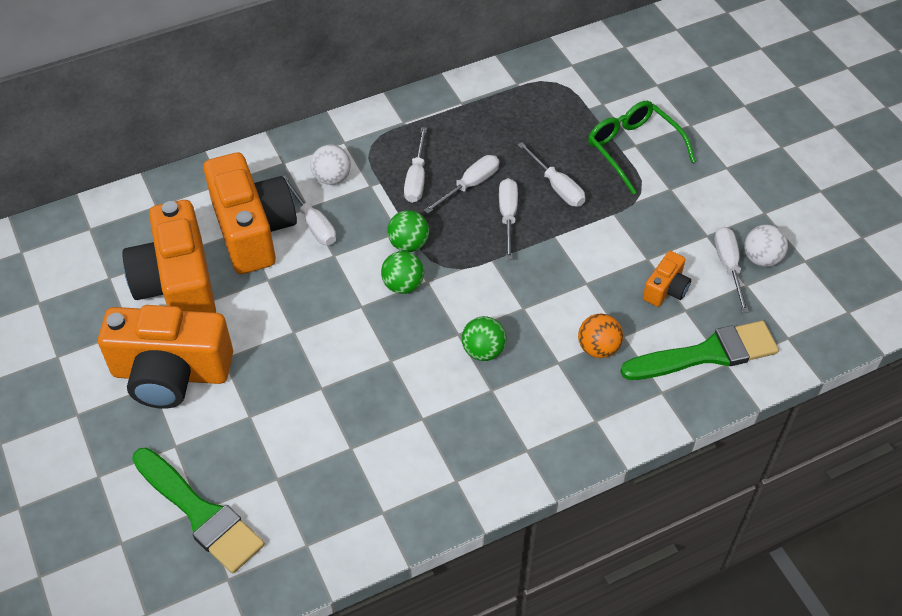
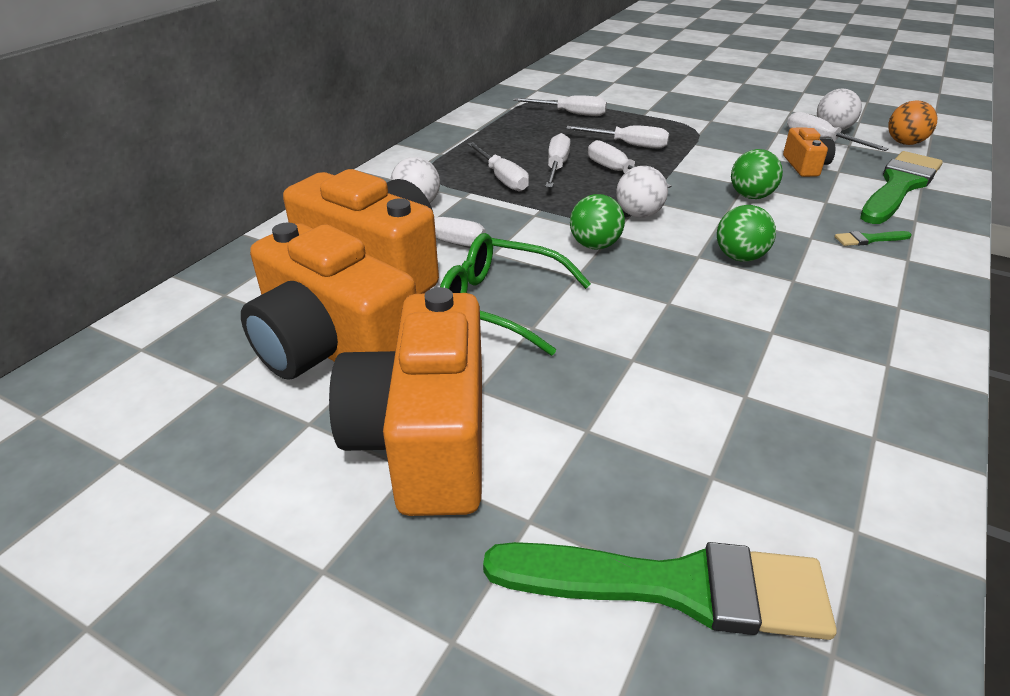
camera: 35 degrees left, 15 degrees down
orange camera [98,305,233,409] -> orange camera turned 120 degrees clockwise [329,287,482,516]
green ball [387,210,429,252] -> green ball moved to [731,149,783,199]
orange ball [578,313,623,358] -> orange ball moved to [888,100,937,145]
green glasses [588,101,696,195] -> green glasses moved to [440,233,591,356]
none -> white screwdriver [513,95,607,116]
none -> white ball [616,166,668,218]
none -> green brush [835,231,912,246]

